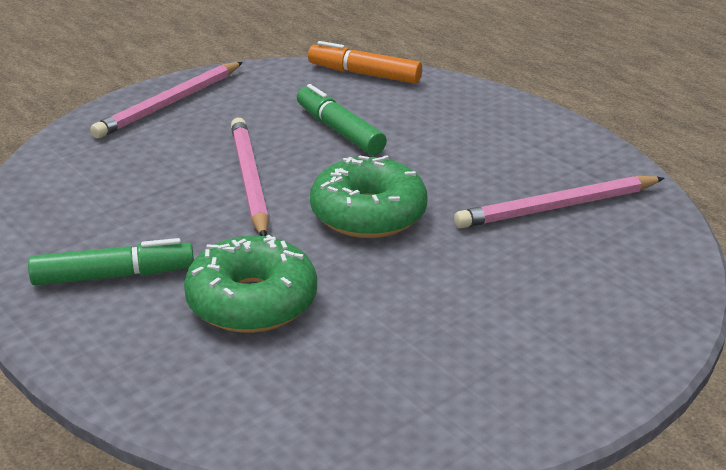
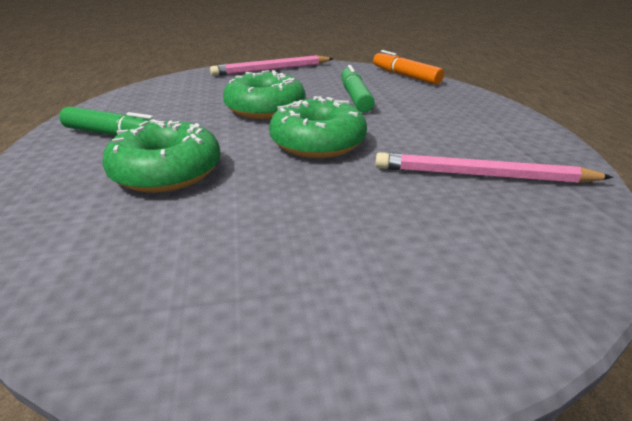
camera: 30 degrees right, 0 degrees up
pink pencil [231,118,269,236] -> green donut [223,70,305,119]

